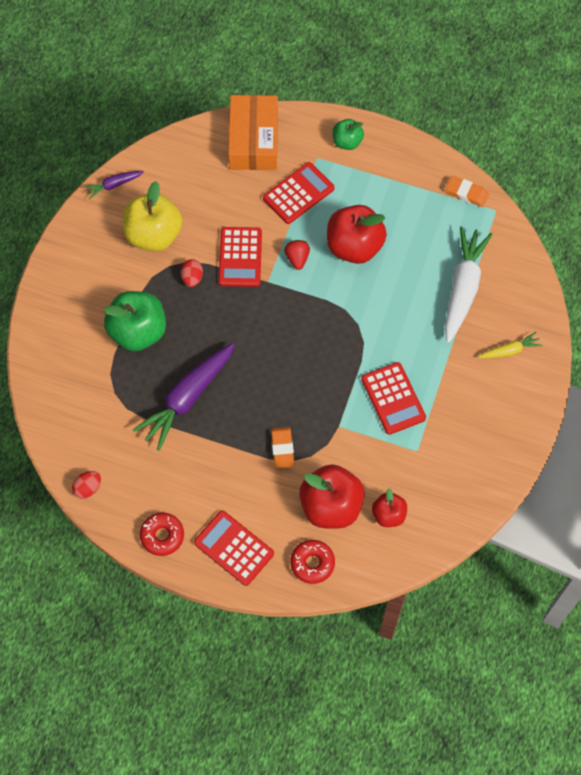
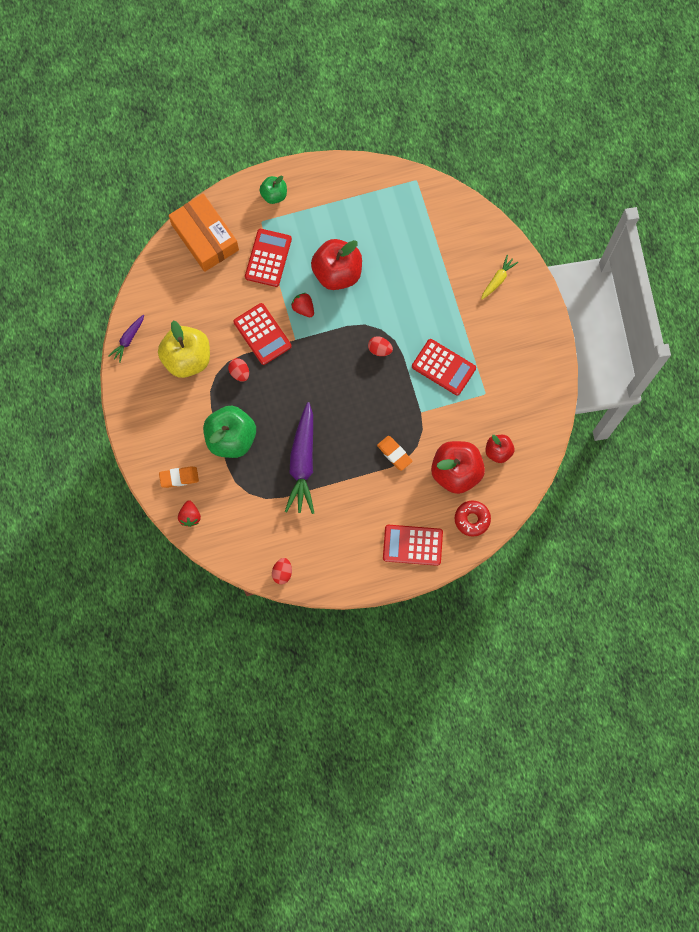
camera: 35 degrees left, 10 degrees up
red donut [140,512,184,556] -> none
white carrot [445,226,493,343] -> none
orange eraser [446,176,489,207] -> orange eraser moved to [159,466,199,488]
none -> red strawberry [178,501,201,527]
none -> red egg [368,336,393,356]

